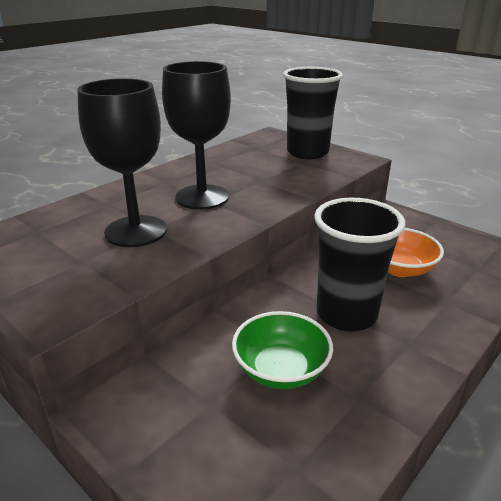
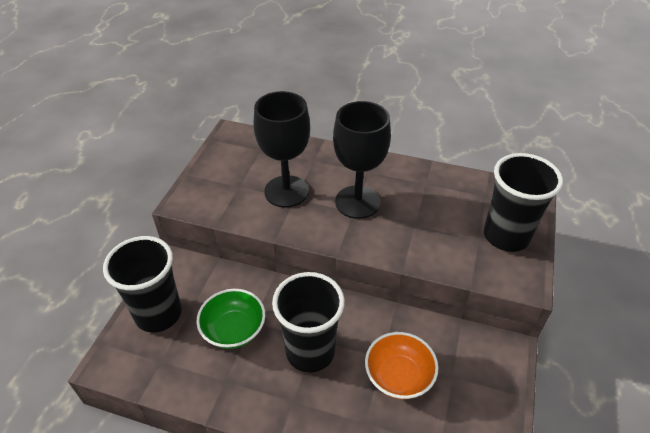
camera: 65 degrees right, 15 degrees up
none -> black cup [103,236,182,332]

